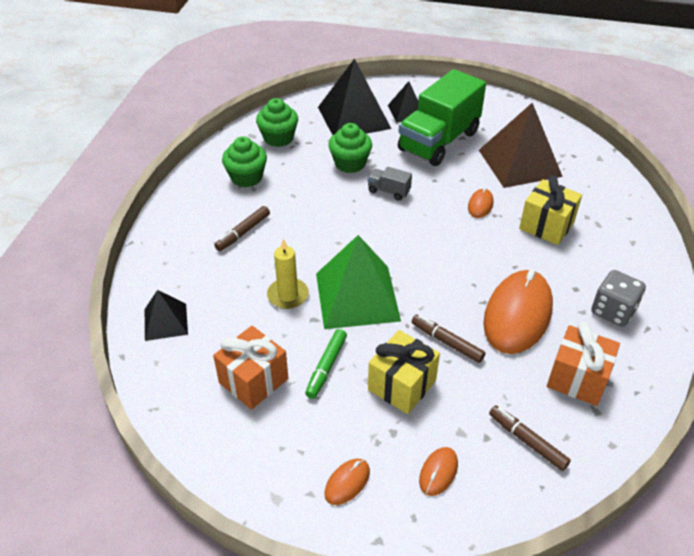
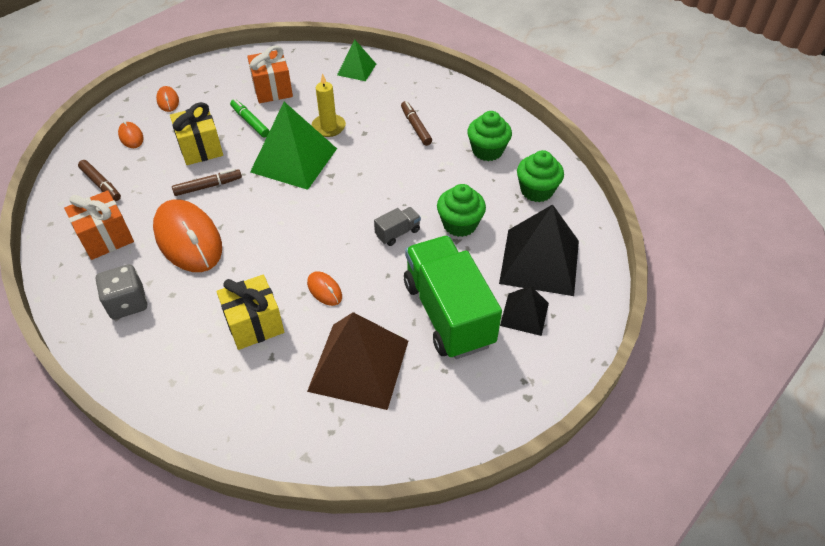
camera: 120 degrees right, 5 degrees up
black pyramid [145,290,188,341] -> green pyramid [337,40,376,81]
brown marker [489,405,571,471] -> brown marker turned 60 degrees clockwise [78,160,121,201]

